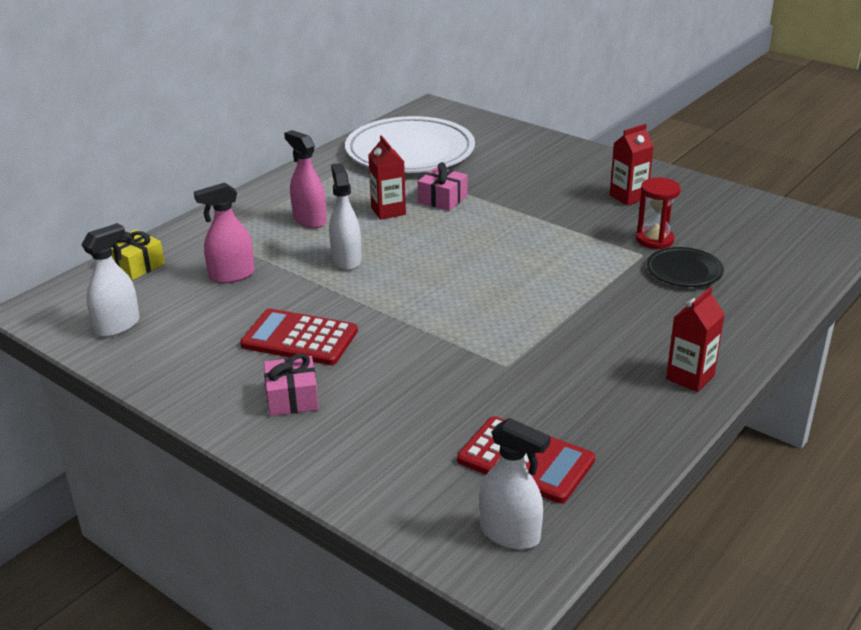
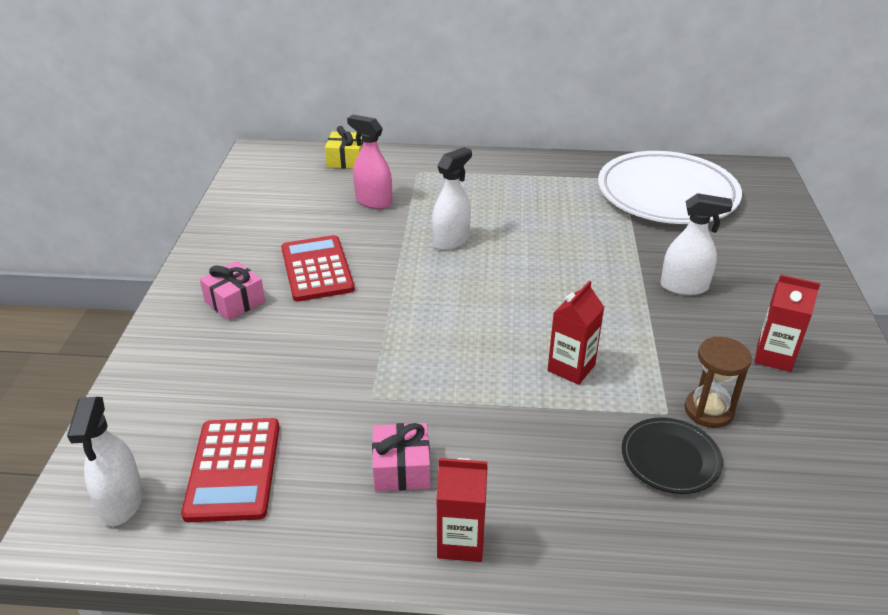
camera: 55 degrees right, 5 degrees up
white spray bottle [82,223,140,337] -> white spray bottle moved to [660,193,733,295]
pink spray bottle [284,130,327,228] -> none
red carton [368,135,406,220] -> red carton moved to [548,281,604,385]
pink gift [418,162,468,211] -> pink gift moved to [372,423,430,491]
red hourglass [636,178,681,249] -> brown hourglass [684,337,752,428]

